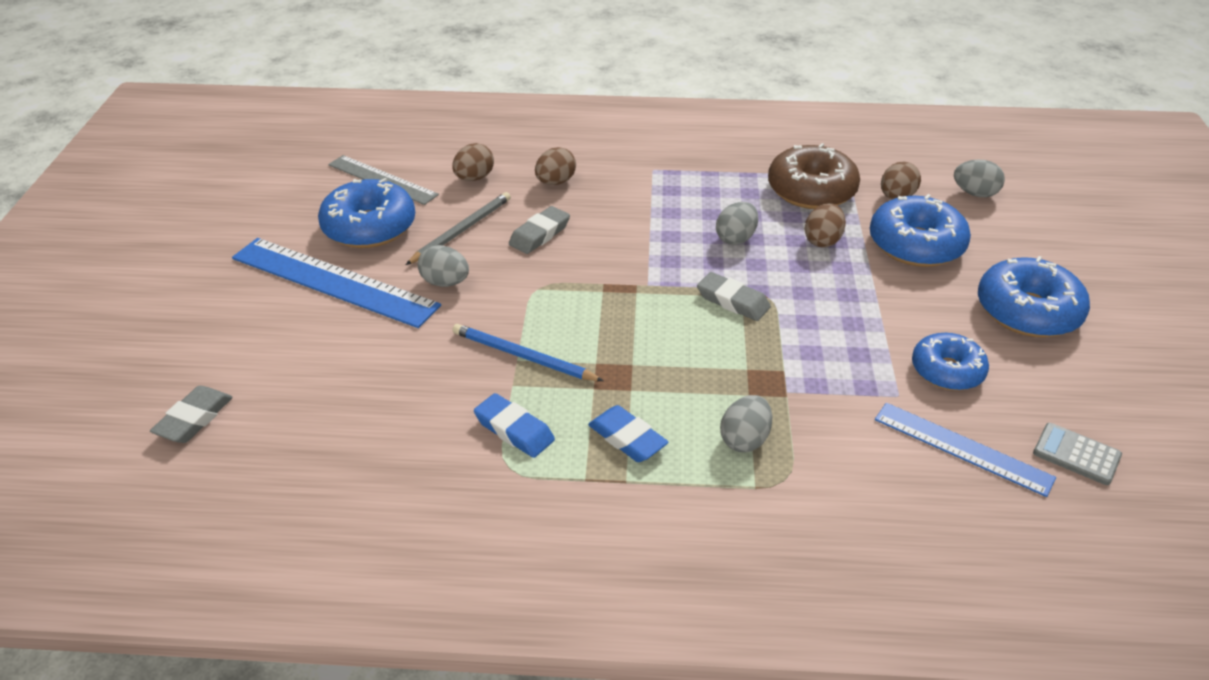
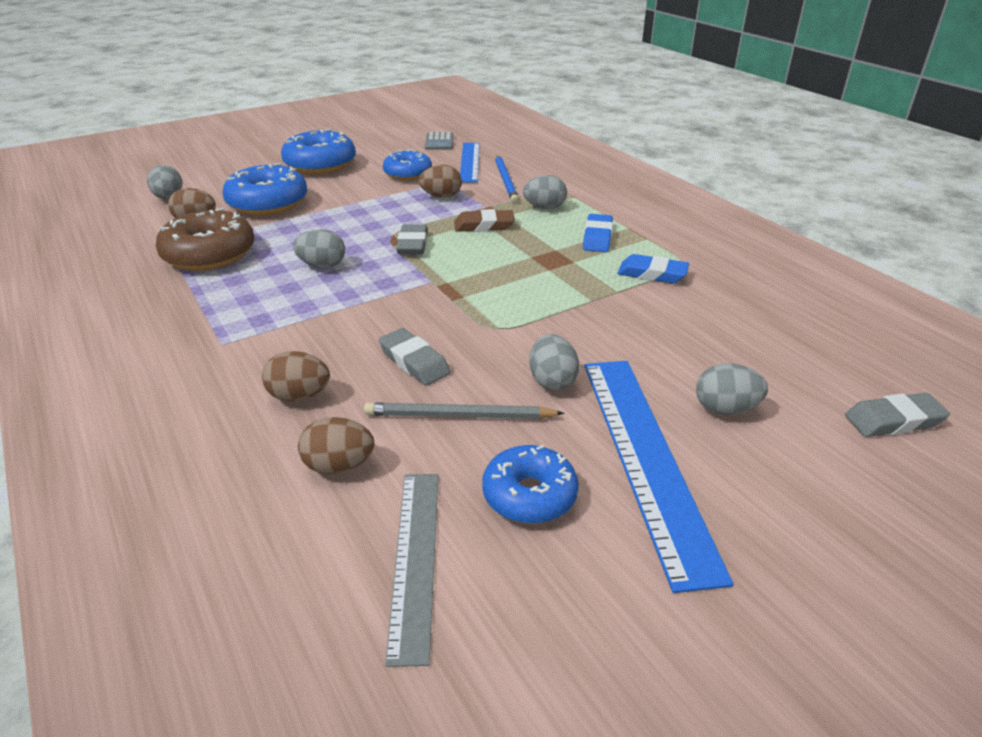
camera: 125 degrees left, 5 degrees down
blue donut [318,178,415,248] -> blue donut [482,445,579,524], size x0.66
blue pencil [452,324,603,381] -> blue pencil moved to [495,155,519,203]
blue eraser [474,393,555,458] -> blue eraser turned 75 degrees counterclockwise [617,254,689,283]
grey eraser [509,206,570,254] -> grey eraser turned 45 degrees clockwise [379,328,451,386]
brown egg [805,203,846,248] -> brown egg moved to [419,165,462,198]
none -> brown eraser [454,209,515,232]
none -> grey egg [696,363,768,415]

